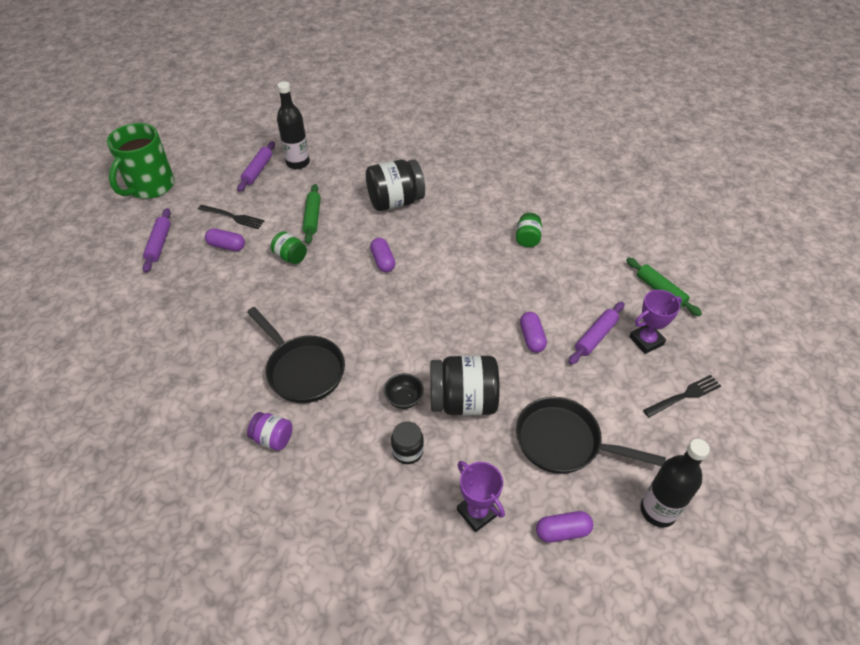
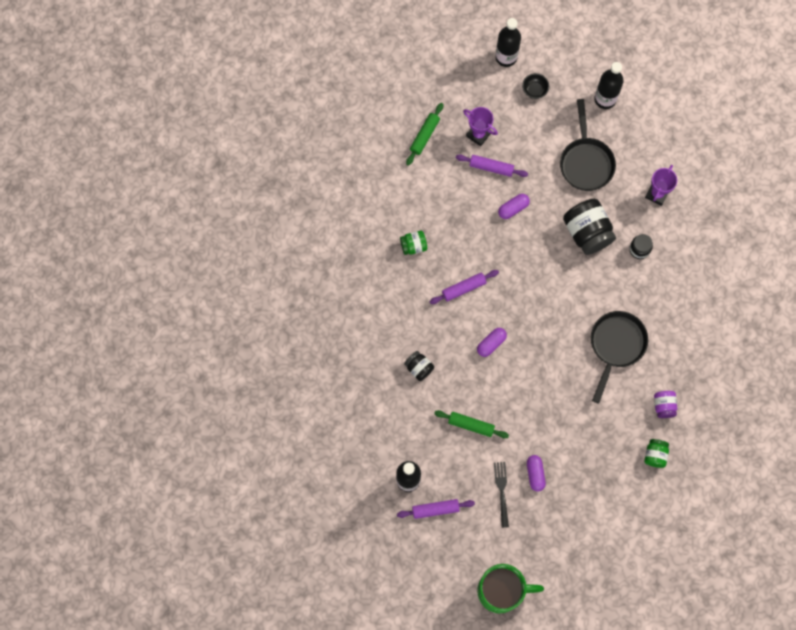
camera: 115 degrees left, 25 degrees up
purple rolling pin [143,208,171,273] -> purple rolling pin moved to [429,270,499,304]
purple jar [247,412,293,451] -> purple jar moved to [654,391,677,418]
green jar [271,231,307,264] -> green jar moved to [644,439,669,468]
green rolling pin [302,184,321,244] -> green rolling pin turned 45 degrees clockwise [434,410,509,439]
black jar [366,159,425,211] -> black jar [404,351,434,381], size x0.53
black bowl [384,373,424,409] -> black bowl moved to [522,73,549,99]
purple capsule [536,511,593,543] -> none
black fork [643,375,721,417] -> none
none -> black bottle [495,18,521,67]

